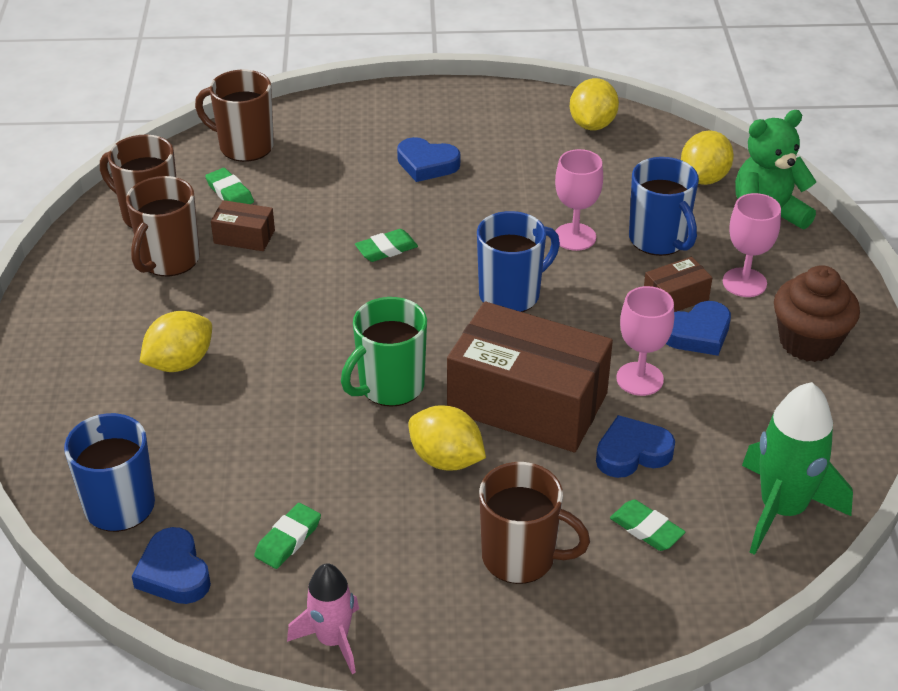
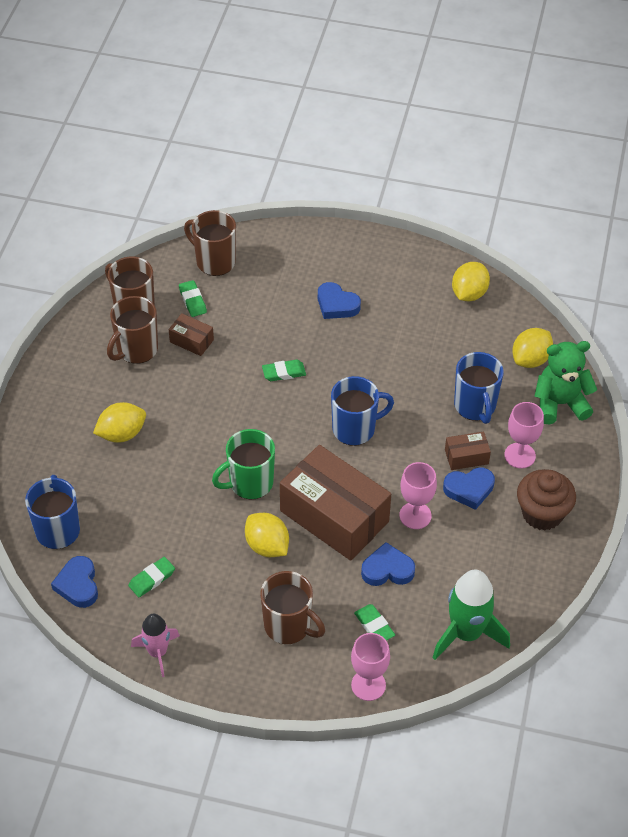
camera: 15 degrees right, 10 degrees up
pink goblet [555,149,603,251] -> pink goblet moved to [351,633,390,701]

